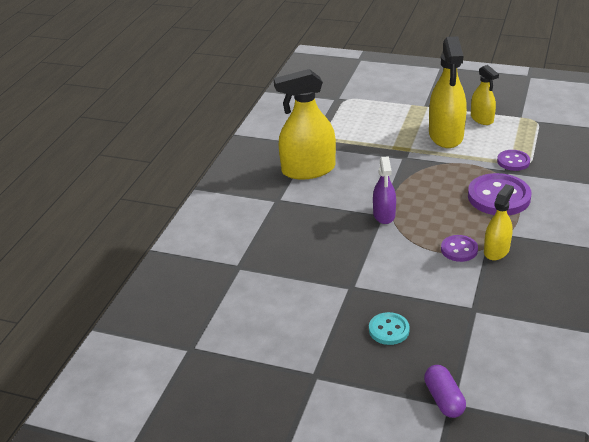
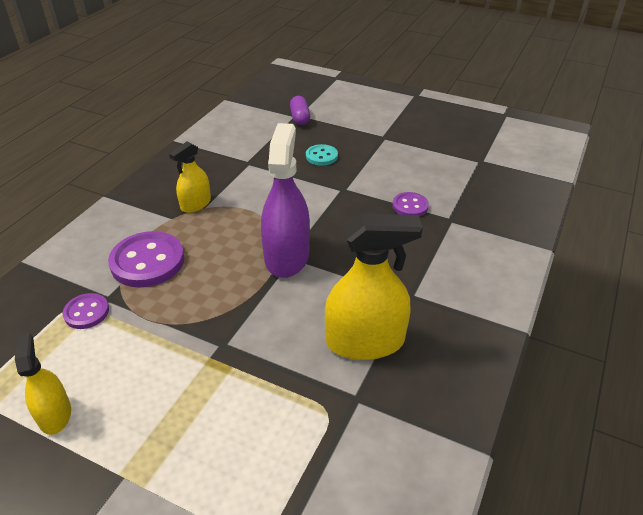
camera: 175 degrees left, 5 degrees up
purple spray bottle [373,156,396,224] -> purple spray bottle [261,123,310,278], size x1.76
yellow spray bottle [429,36,467,148] -> none
purple button [441,235,478,262] -> purple button moved to [393,192,429,217]

